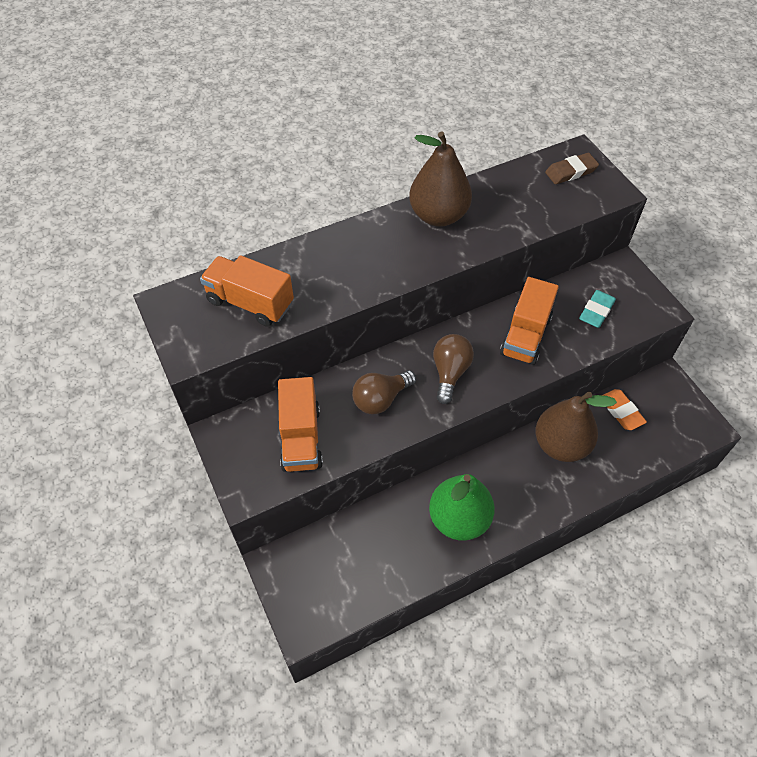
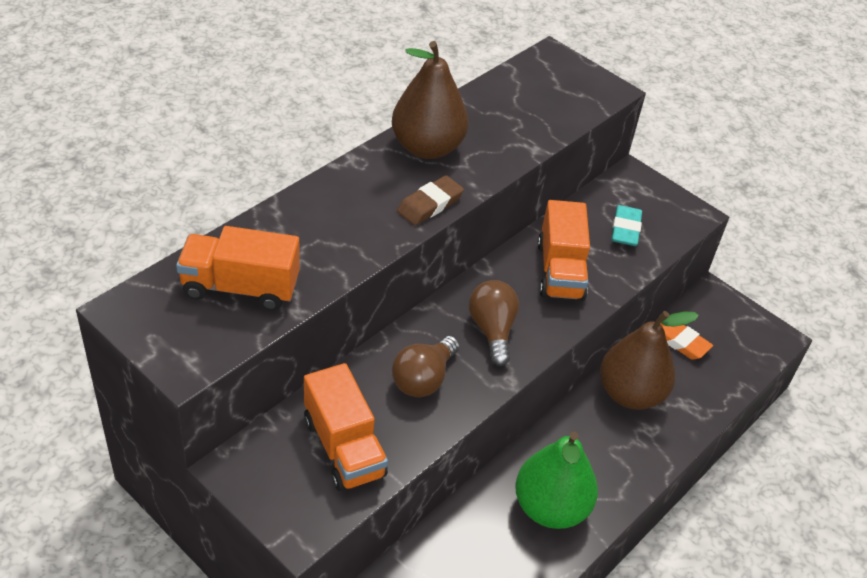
camera: 25 degrees left, 10 degrees down
brown eraser [545,153,599,184] -> brown eraser moved to [397,175,464,225]

